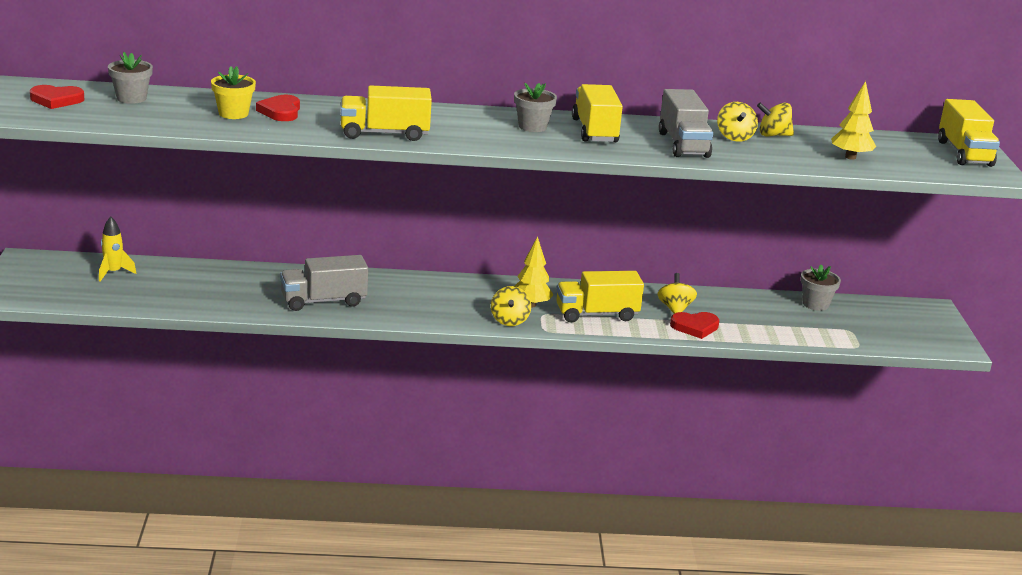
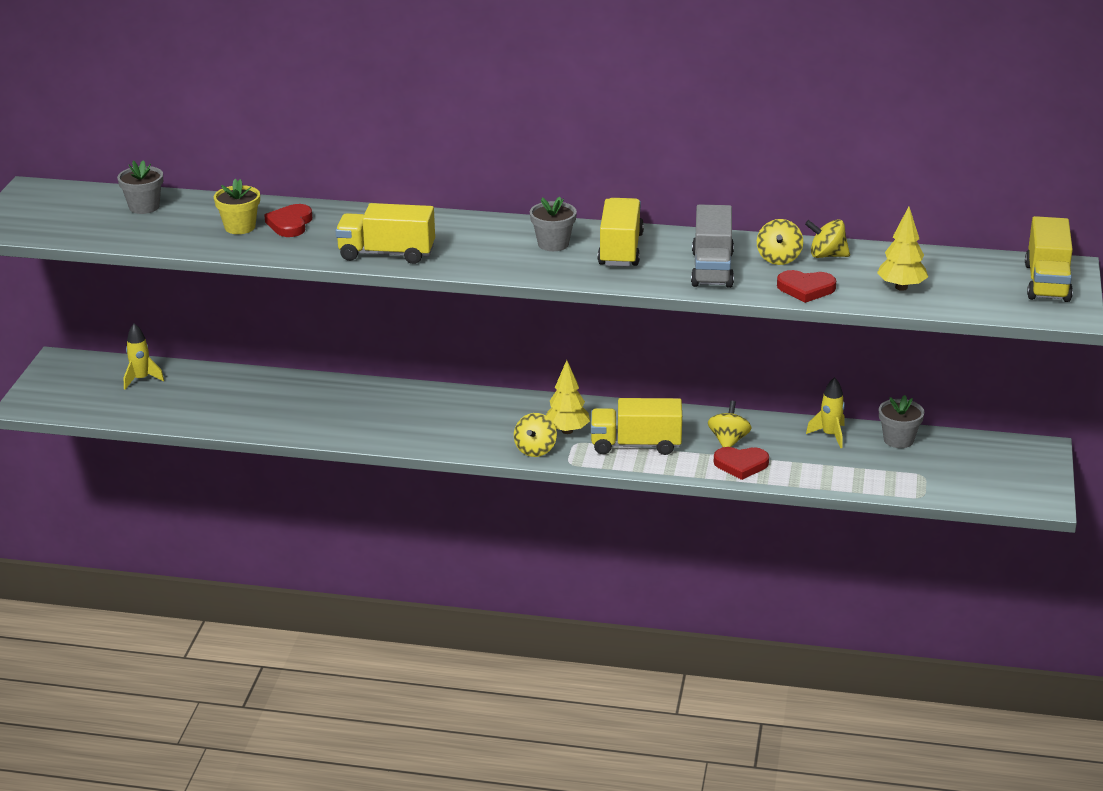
camera: 15 degrees right, 5 degrees up
red heart [30,85,84,109] -> red heart moved to [777,270,836,303]
grey truck [280,255,368,311] -> none
none -> yellow rocket [806,377,845,448]

